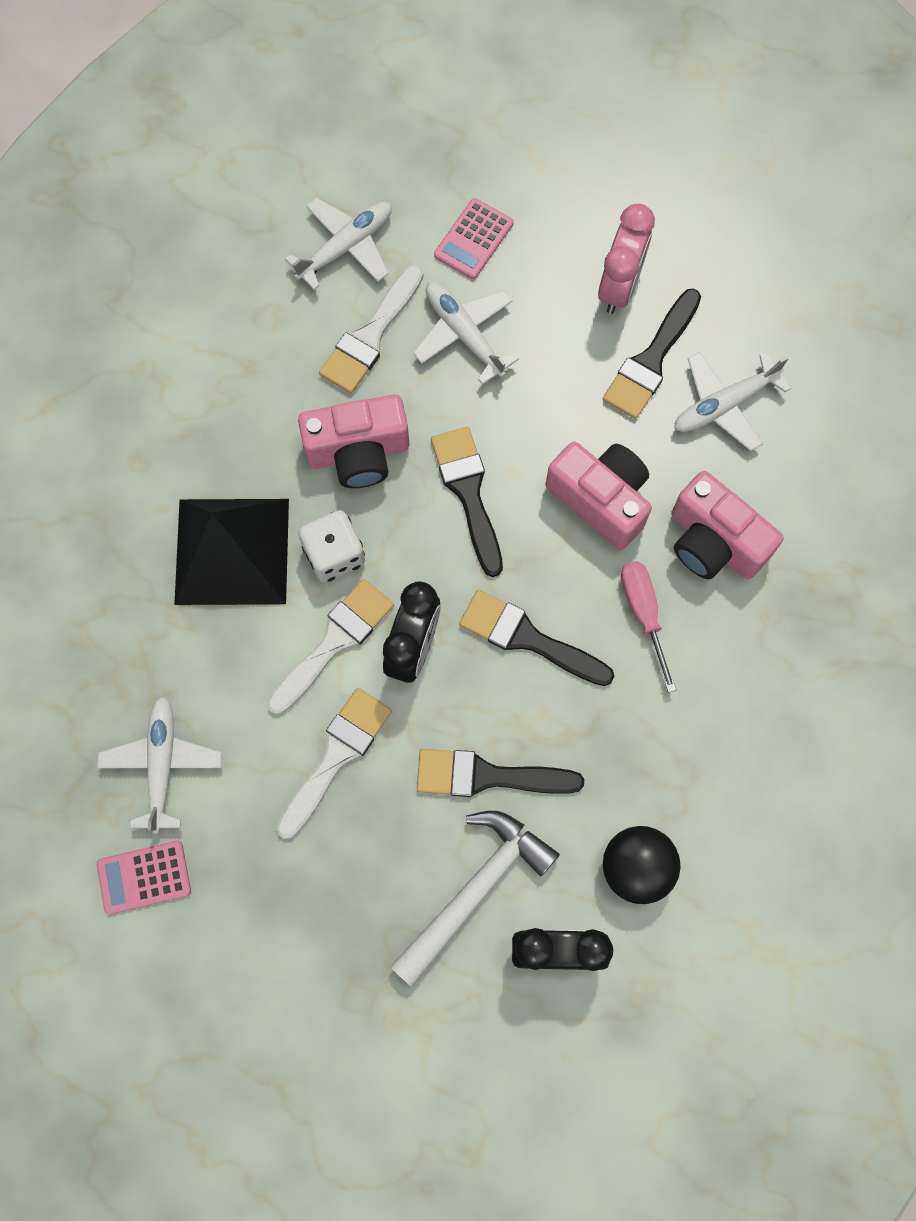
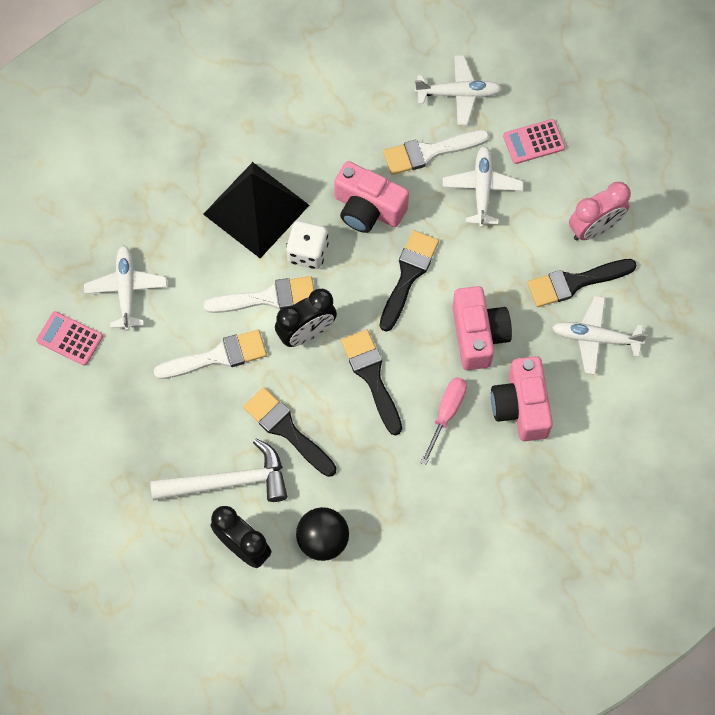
camera: 40 degrees right, 5 degrees down
white plane [97,696,222,834] -> white plane turned 45 degrees counterclockwise [84,245,167,331]

